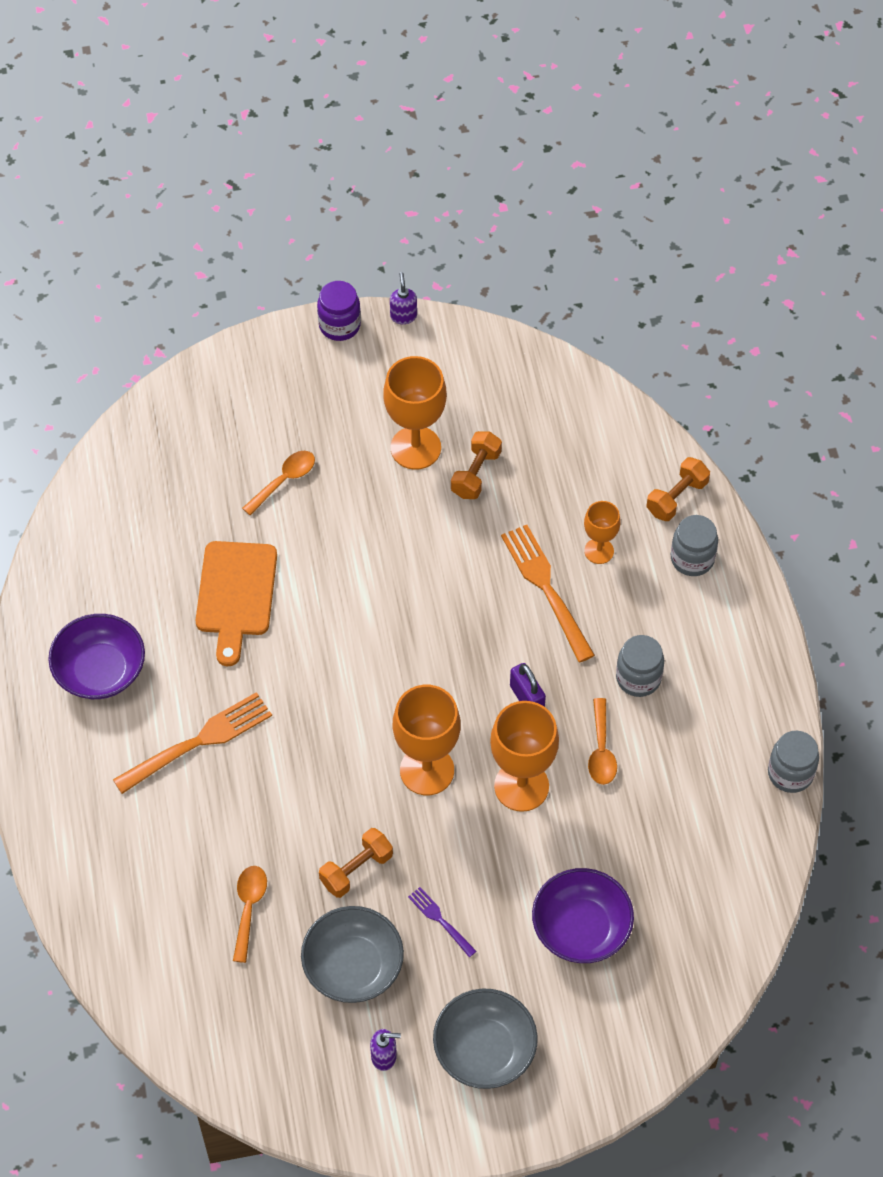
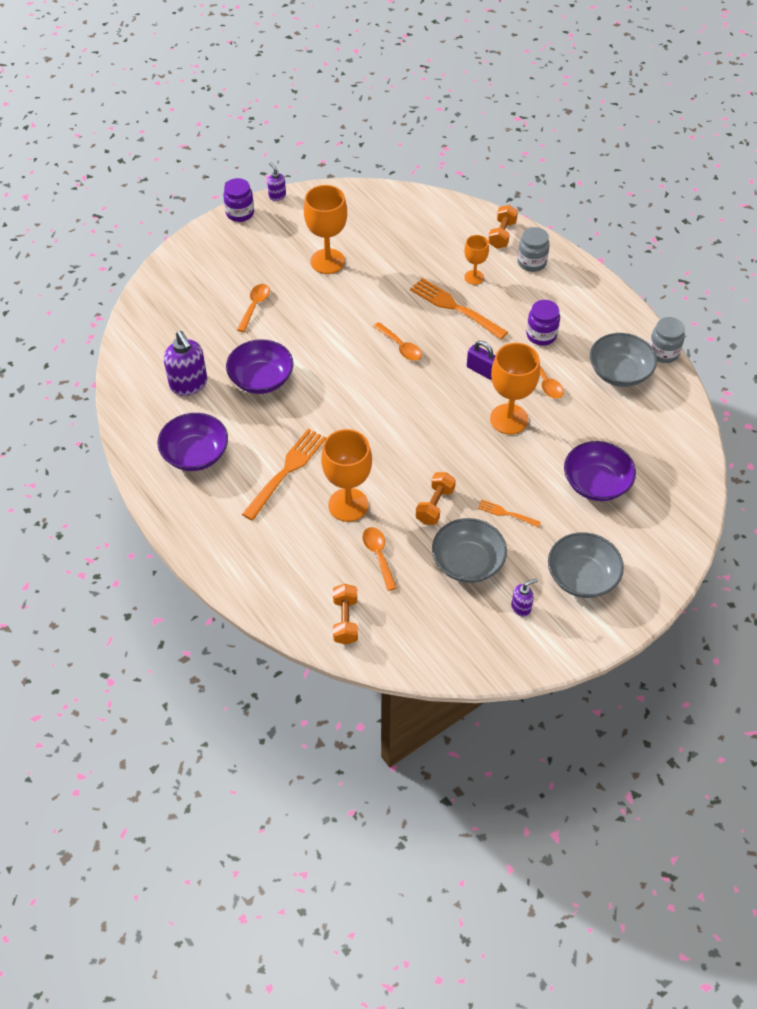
camera: 25 degrees left, 5 degrees down
orange cutting board [196,541,277,666] -> purple bowl [226,339,293,394]
orange goblet [393,685,461,795] -> orange goblet moved to [321,429,372,522]
purple fork [408,887,476,957] -> orange fork [478,500,541,527]
orange dumbbell [451,431,502,499] -> orange dumbbell moved to [333,584,358,645]
grey jar [616,635,664,697] -> purple jar [526,300,560,346]
none -> purple soap dispenser [164,331,207,396]
none -> orange spoon [373,322,422,361]
none -> grey bowl [590,333,657,387]

